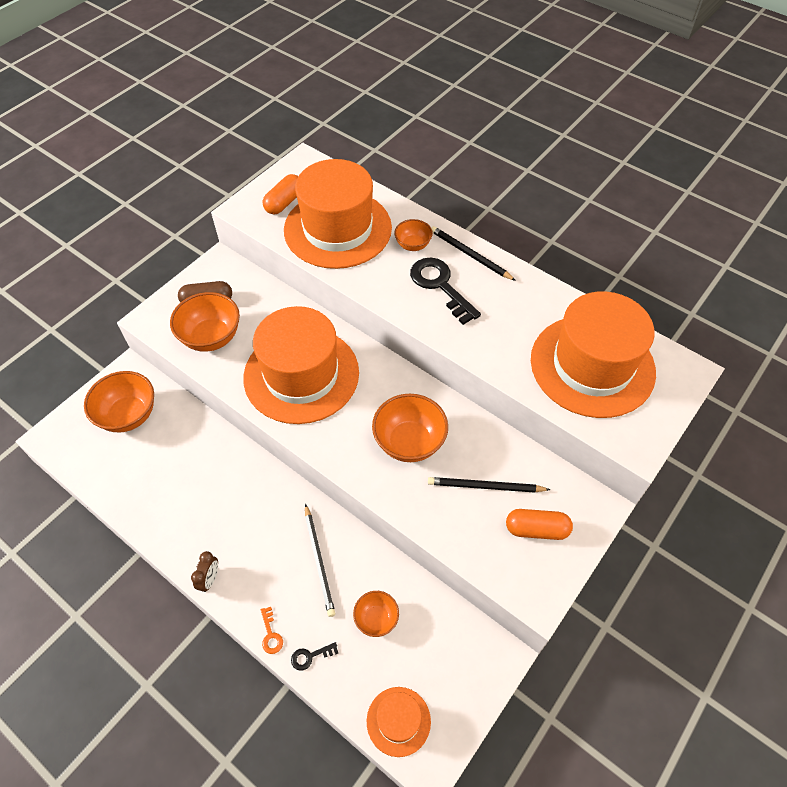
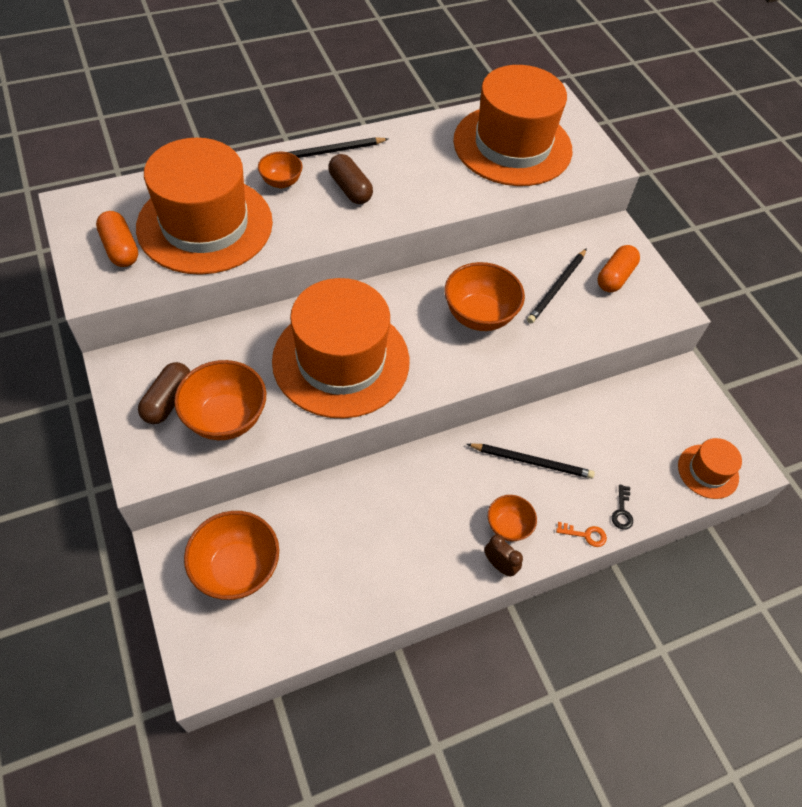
camera: 65 degrees left, 0 degrees up
orange bowl [353,591,399,637] -> orange bowl moved to [488,495,537,541]
black key [410,257,481,325] -> brown capsule [328,154,373,204]

